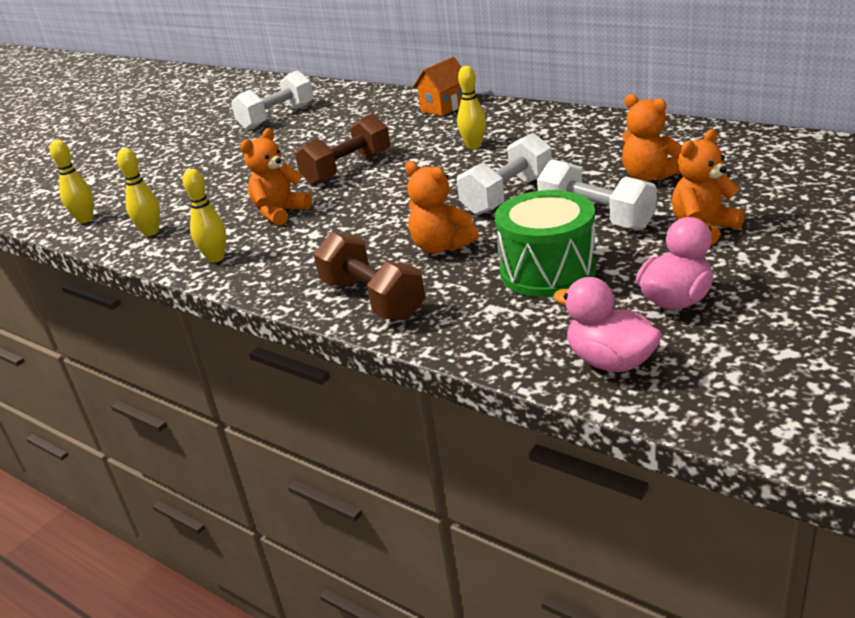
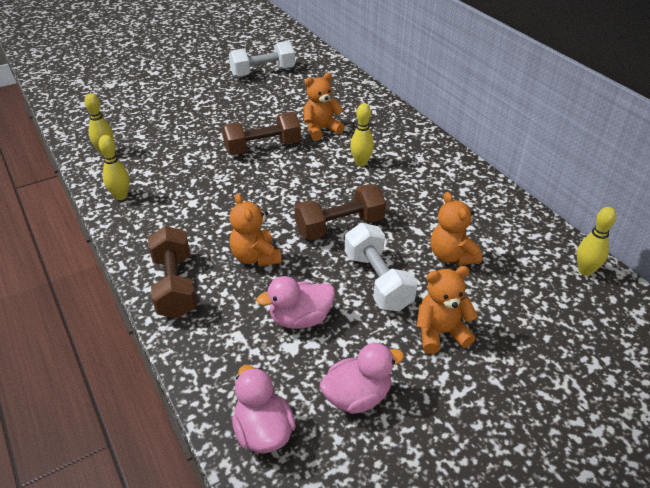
camera: 20 degrees right, 10 degrees up
yellow bowling pin [50,140,93,223] -> yellow bowling pin moved to [577,207,616,276]
orange teddy bear [240,128,312,226] -> orange teddy bear moved to [303,73,345,141]
orange house [413,57,462,116] -> none
white dumbbell [457,133,552,215] -> brown dumbbell [295,184,386,240]
green drum [495,190,596,297] -> pink duck [256,276,335,329]

